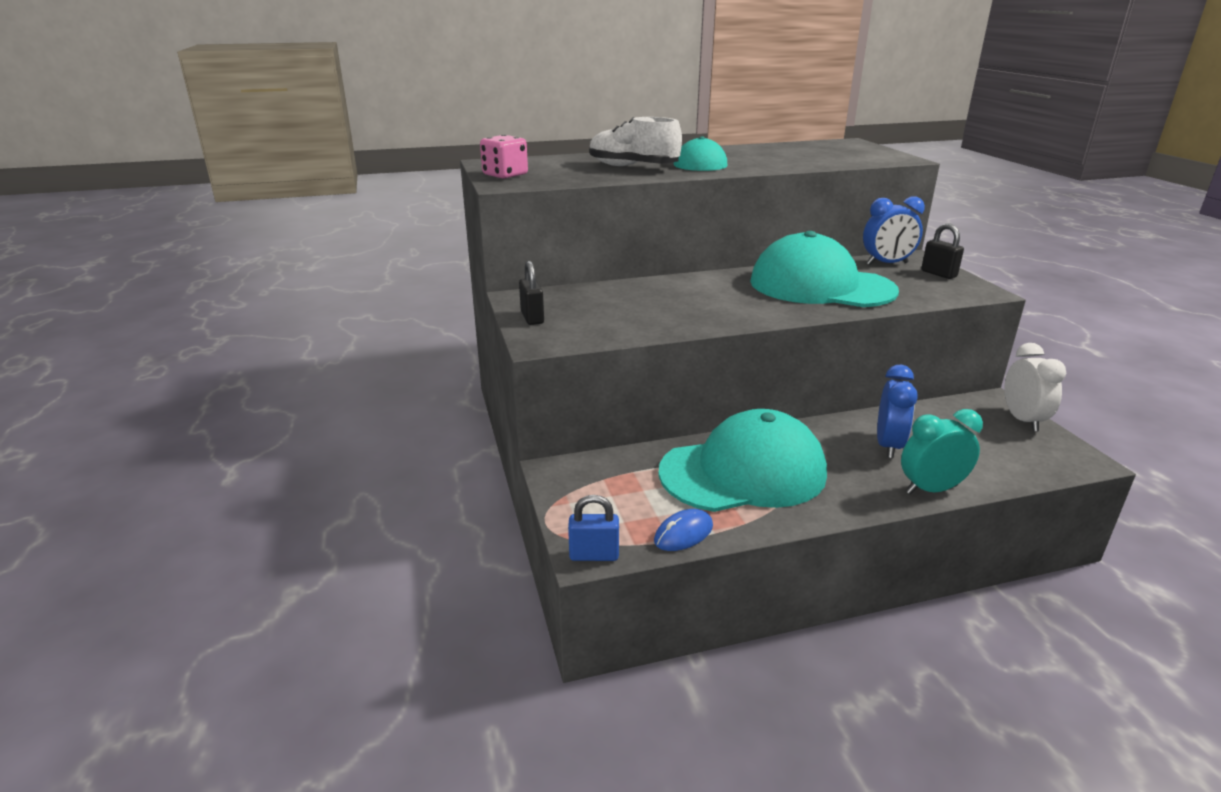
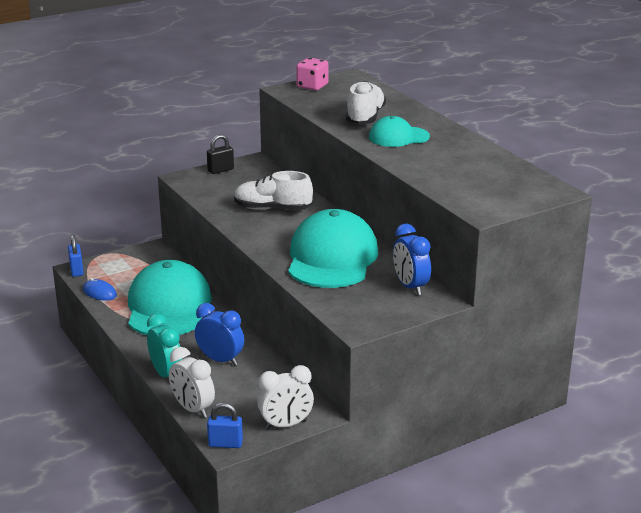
camera: 75 degrees right, 0 degrees up
turquoise cap [658,409,827,512] -> turquoise cap turned 150 degrees counterclockwise [128,260,212,335]
blue clock [877,365,918,458] -> blue clock turned 150 degrees counterclockwise [195,303,244,366]
black padlock [921,223,964,279] -> none
none -> white clock [169,347,215,418]
none -> blue padlock [207,403,243,448]
none -> white shoe [234,171,313,210]

